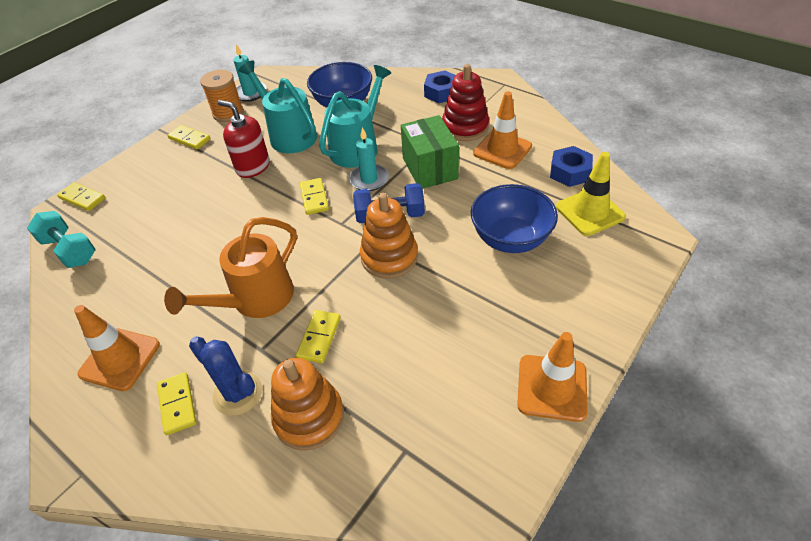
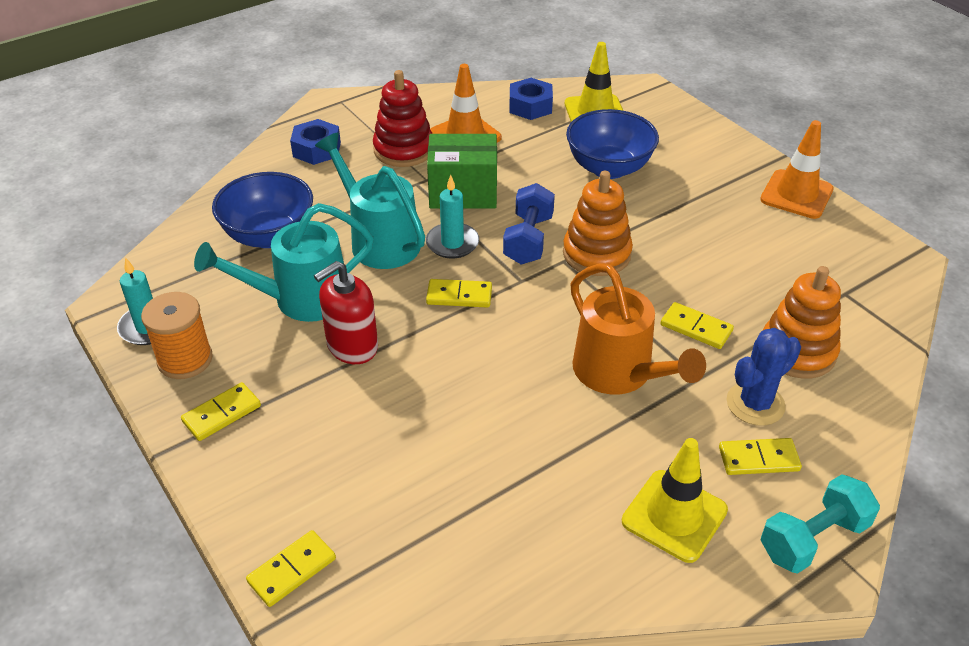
camera: 75 degrees left, 5 degrees down
turquoise dumbbell [27,211,96,268] -> turquoise dumbbell moved to [761,474,880,574]
orange traffic cone [74,305,160,391] -> yellow traffic cone [622,438,728,563]

